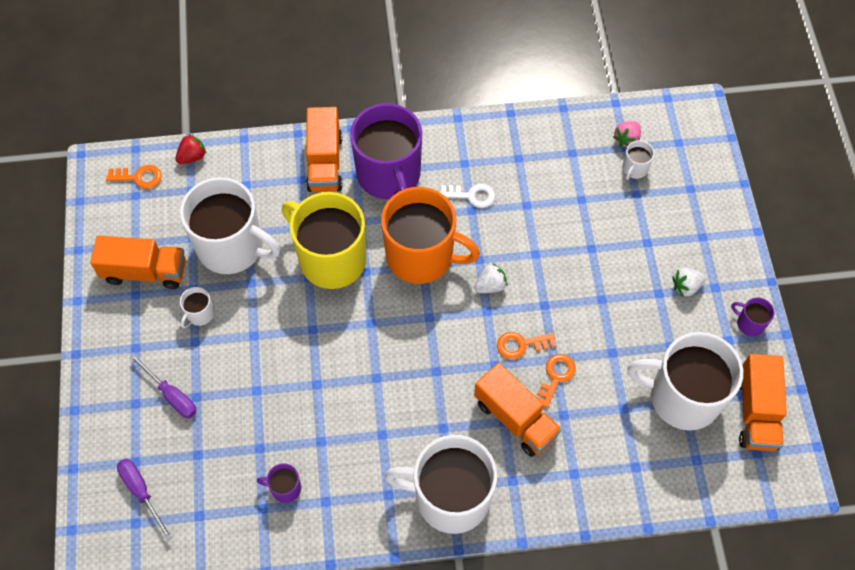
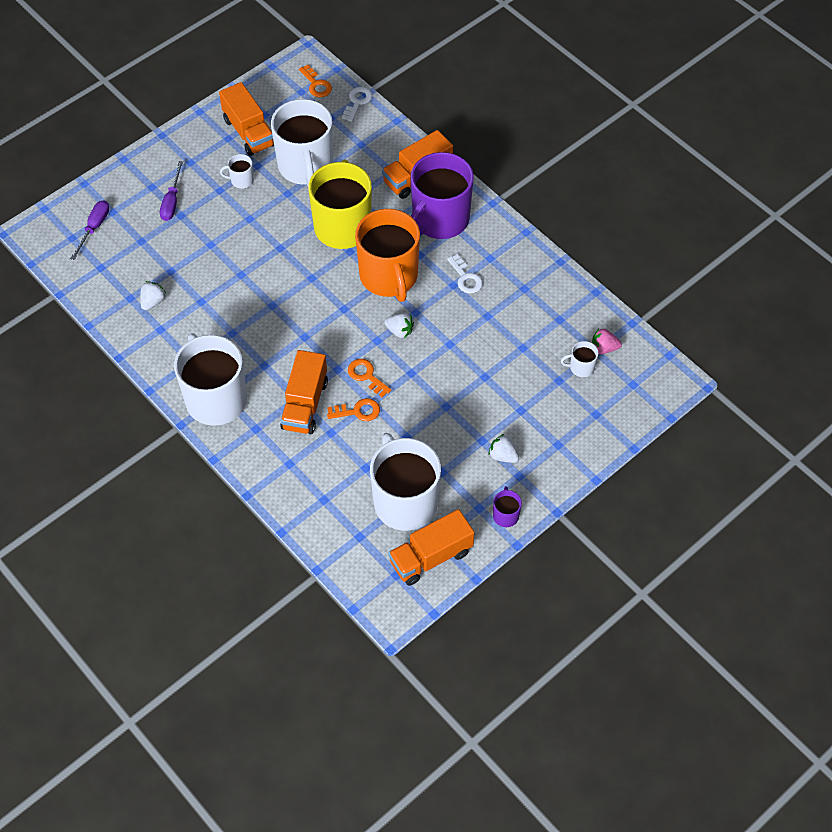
camera: 55 degrees right, 5 degrees down
red strawberry [175,134,207,164] -> white key [342,87,372,122]
purple mug [257,464,301,503] -> white strawberry [140,281,166,310]

